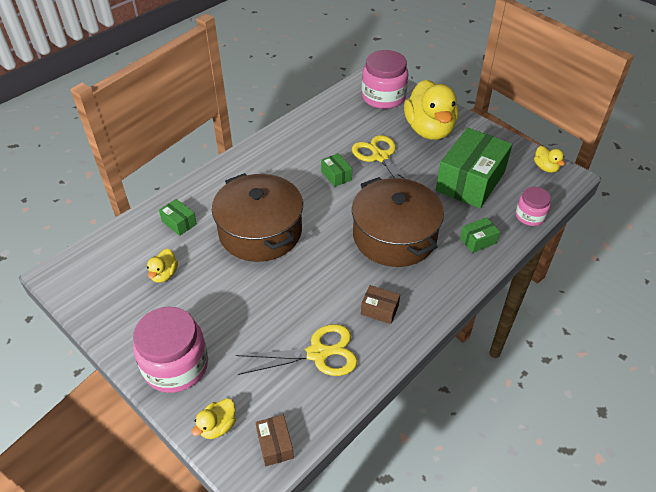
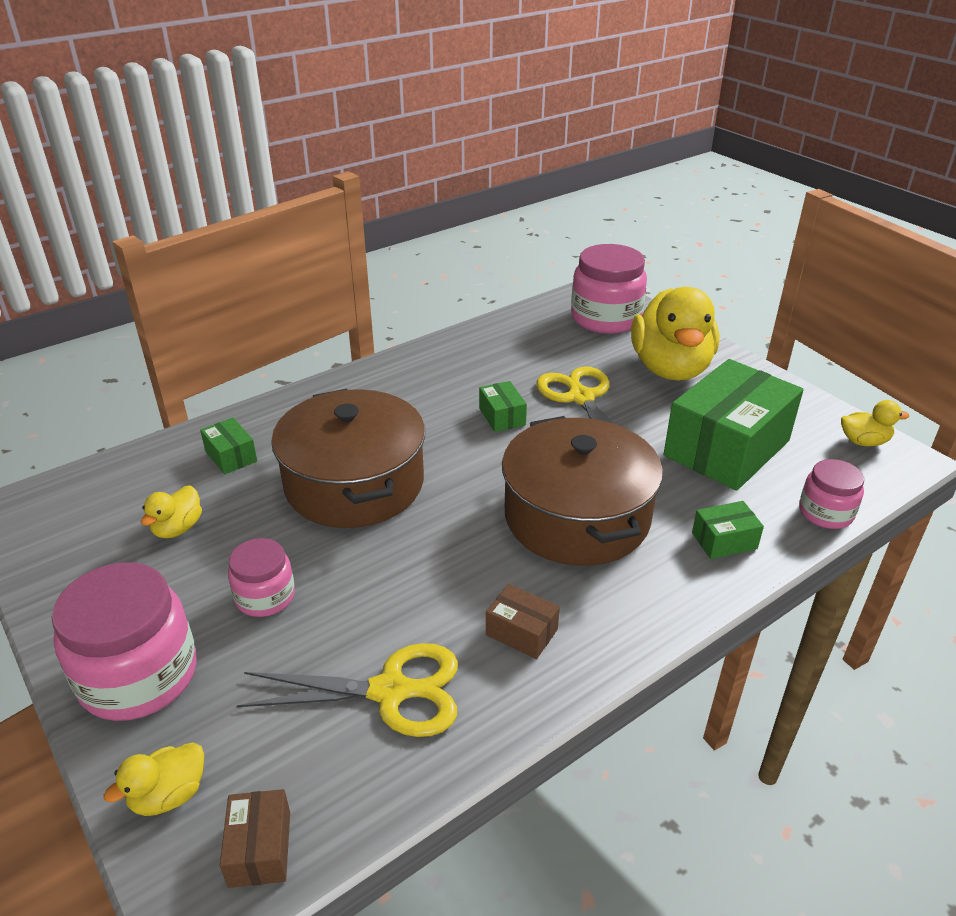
camera: 10 degrees right, 10 degrees down
yellow duck [534,146,565,173] -> yellow duck turned 75 degrees counterclockwise [841,400,909,446]
none -> pink jar [228,538,295,617]

